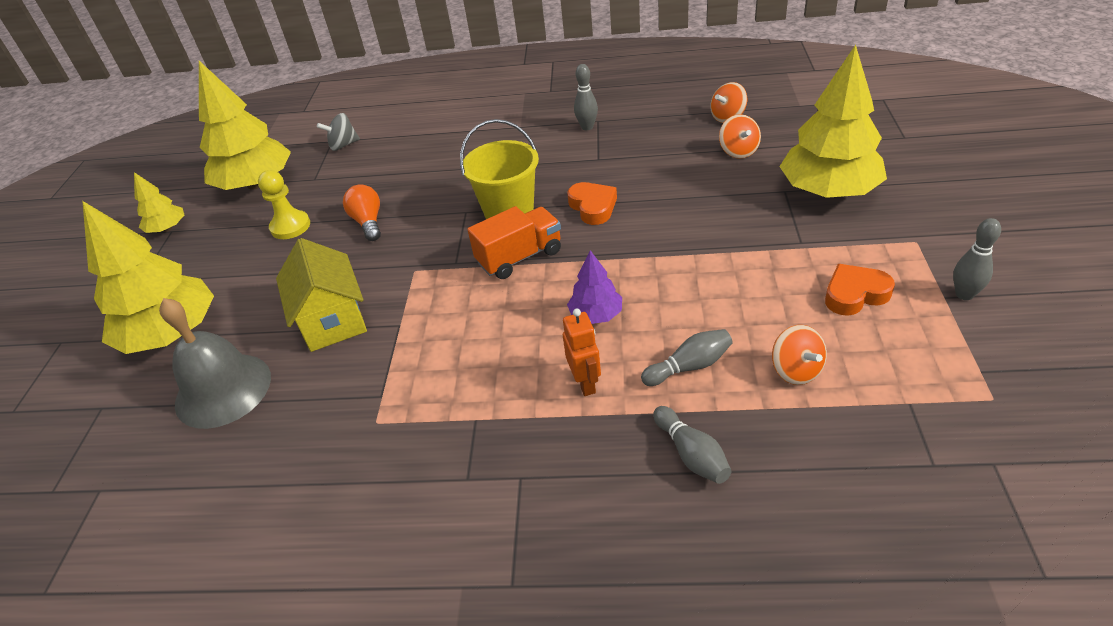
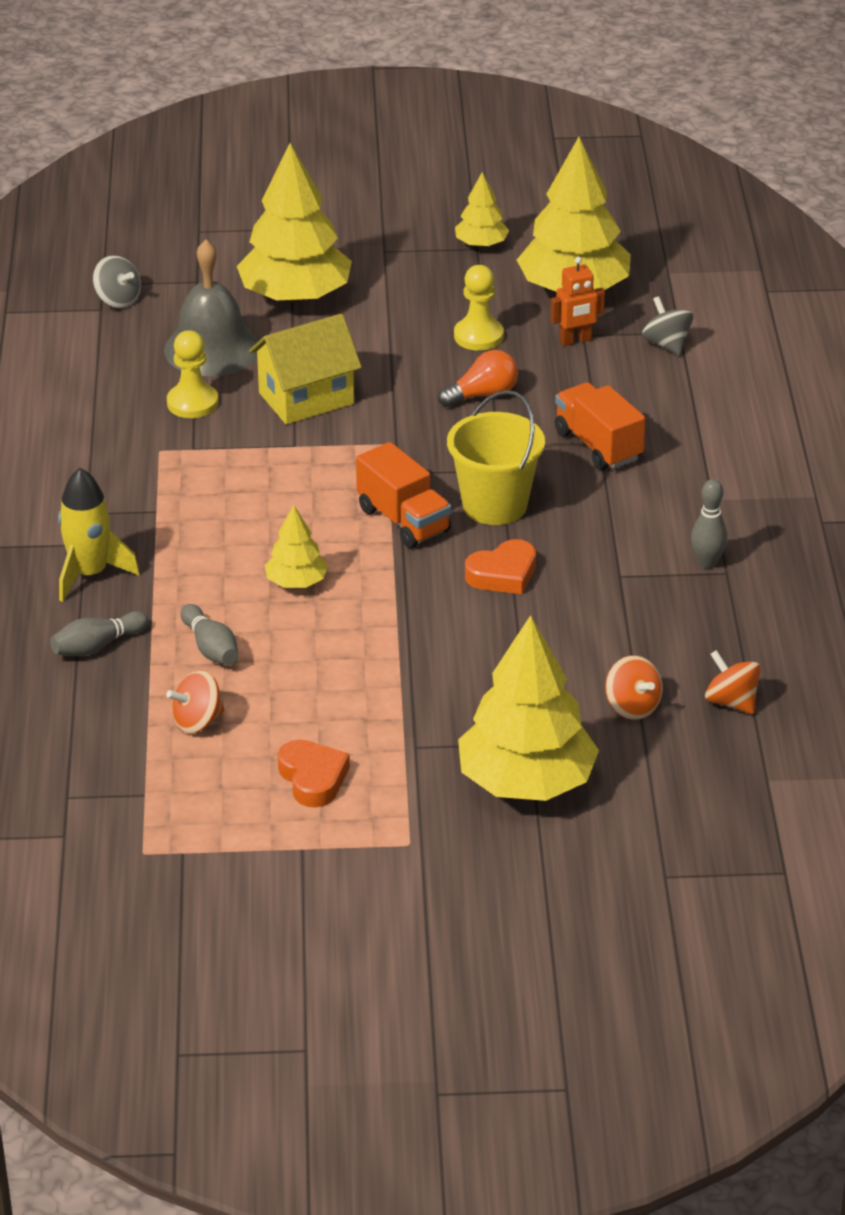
camera: 80 degrees right, 5 degrees down
orange robot [563,308,601,396] -> orange robot moved to [551,257,605,346]
purple tree [567,250,622,324] -> yellow tree [265,505,328,588]
orange spinning top [719,114,761,159] -> orange spinning top turned 105 degrees counterclockwise [605,655,663,720]
grey bowling pin [953,218,1001,300] -> none
none -> yellow rocket [58,468,140,602]
none -> grey spinning top [93,255,141,308]
none -> yellow pawn [167,330,218,418]
none -> orange truck [555,382,646,470]

